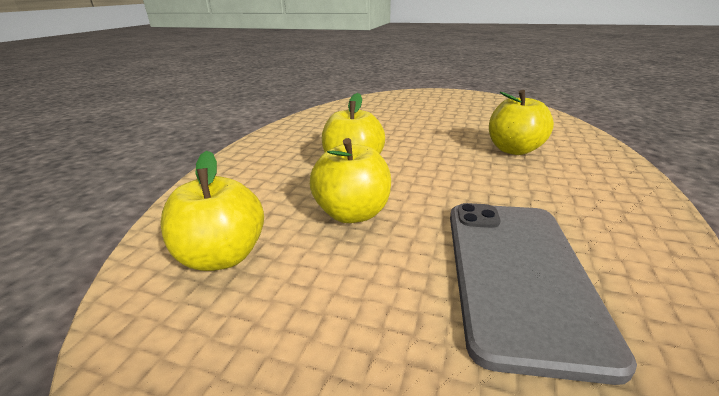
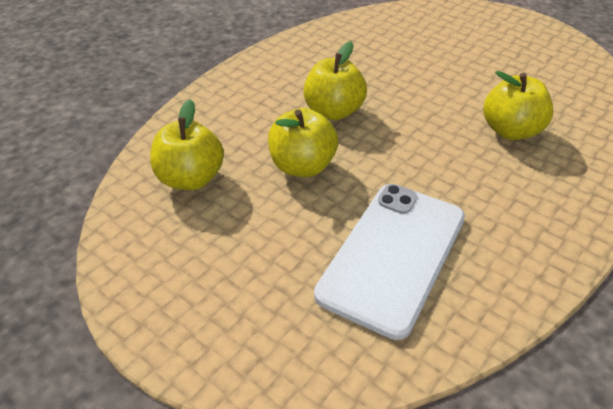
camera: 20 degrees right, 15 degrees up
grey phone [450,203,637,385] -> white phone [314,184,465,340]

